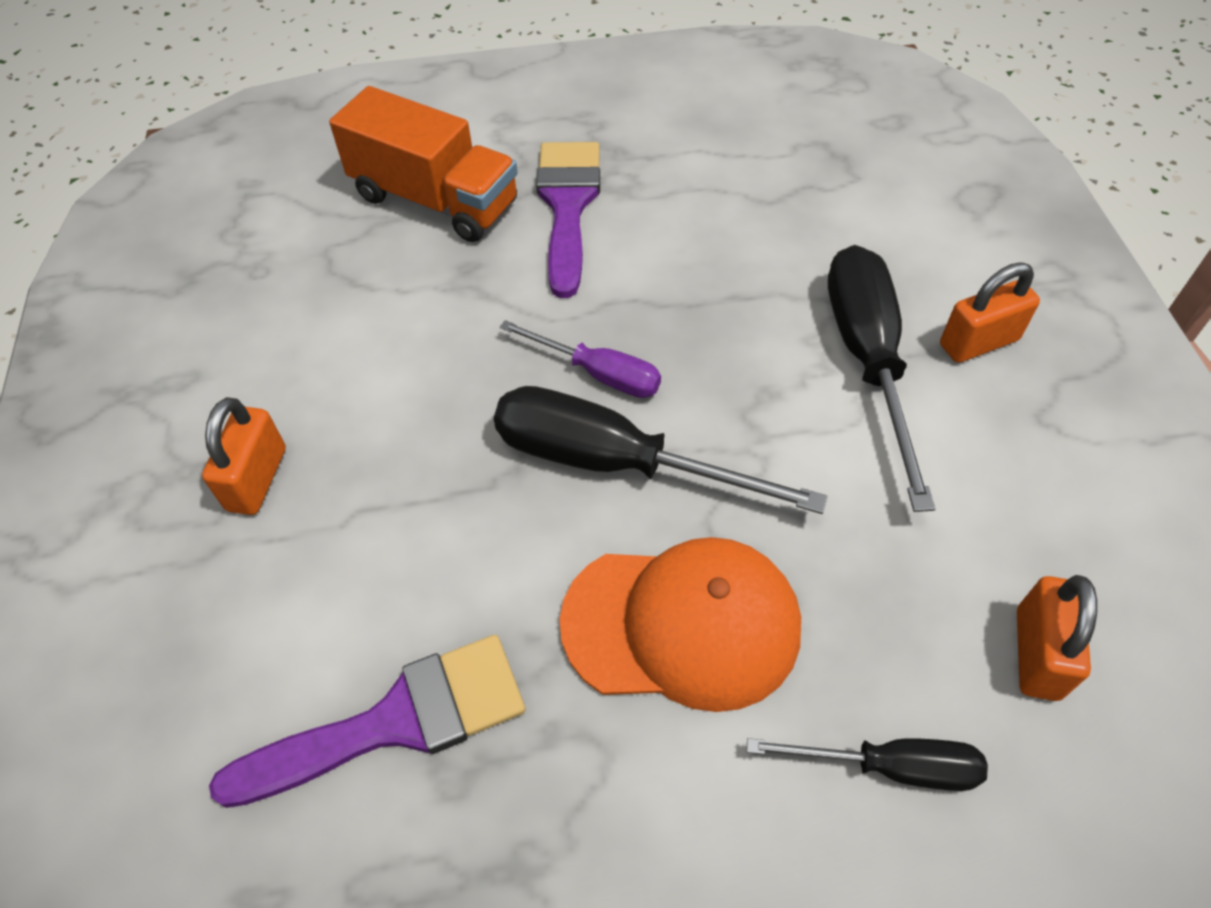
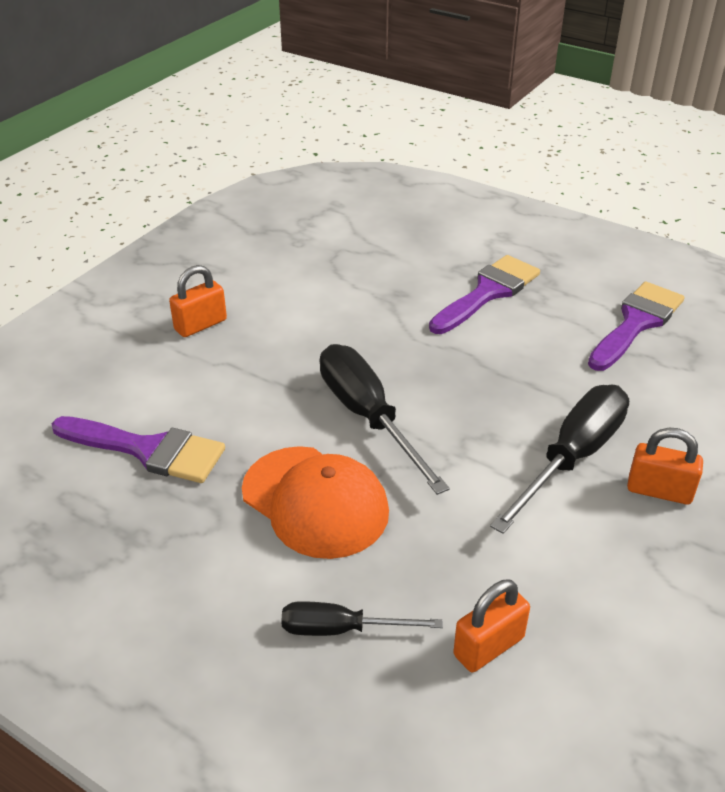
camera: 40 degrees right, 15 degrees down
orange truck [329,86,518,242] -> none
purple screwdriver [500,320,661,398] -> none
black screwdriver [747,738,988,791] -> black screwdriver turned 135 degrees clockwise [281,601,443,636]
none -> purple brush [588,282,684,371]

